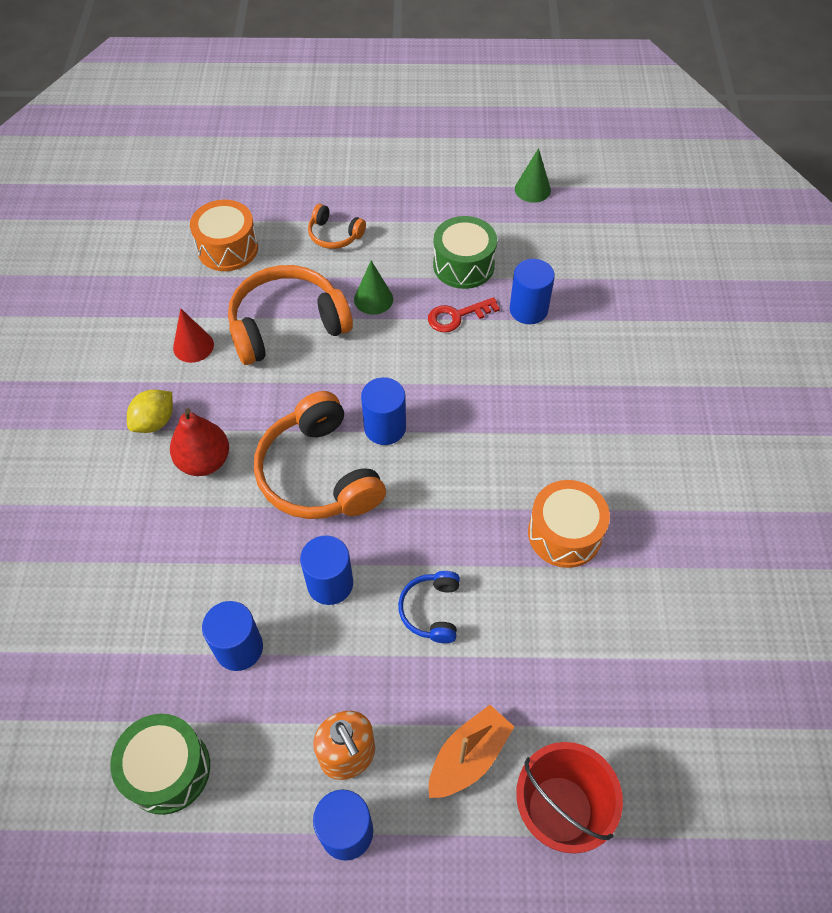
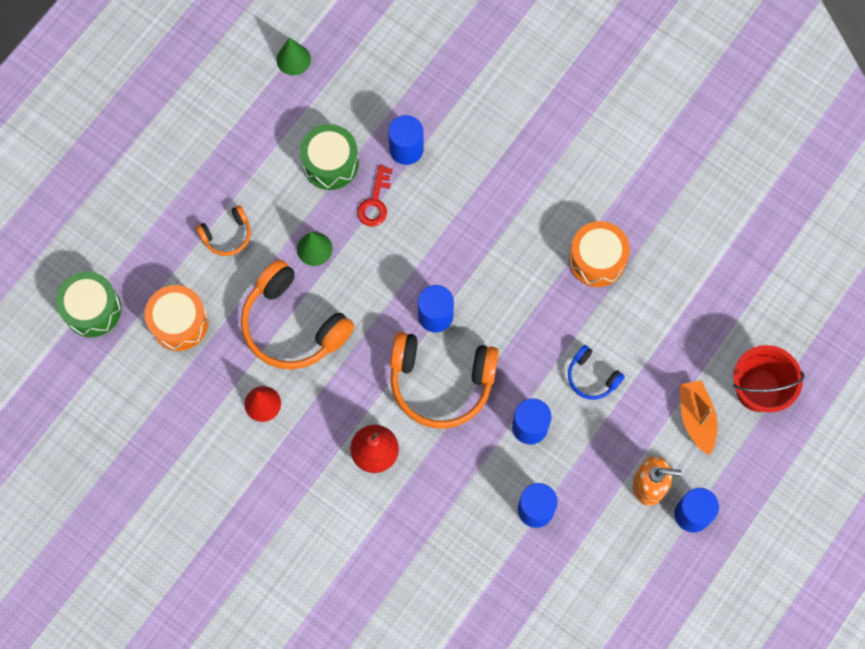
camera: 55 degrees left, 15 degrees up
green drum [110,714,210,815] -> green drum moved to [56,271,122,338]
yellow lemon [127,390,173,433] -> none
orange headphones [228,265,353,365] -> orange headphones turned 60 degrees counterclockwise [241,260,354,370]

